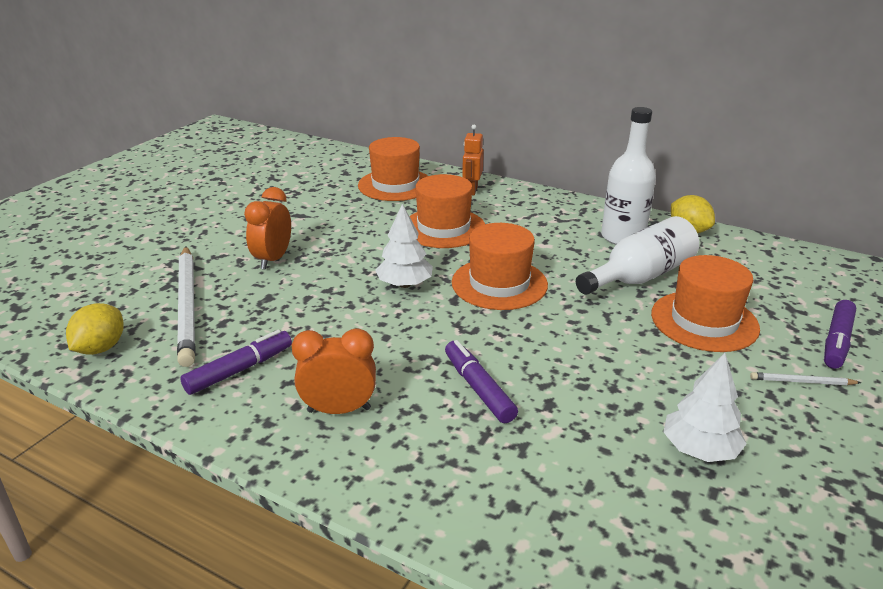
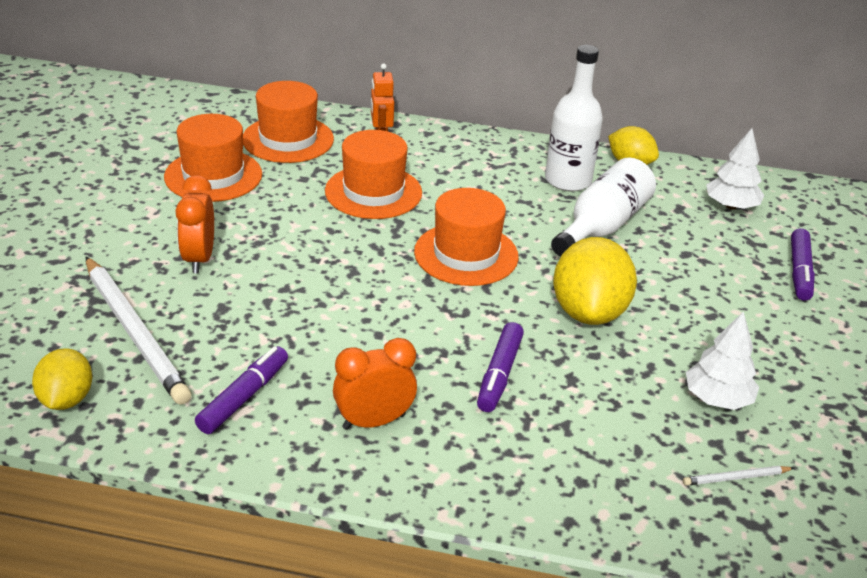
camera: 20 degrees left, 5 degrees up
white tree [375,204,433,288] -> white tree moved to [706,128,764,210]
purple marker [445,340,518,423] -> purple marker turned 120 degrees counterclockwise [477,322,524,412]
orange hat [651,255,760,352] -> orange hat moved to [164,114,262,202]
white pencil [750,372,861,385] -> white pencil moved to [683,466,794,486]
none -> yellow lemon [553,237,637,325]

